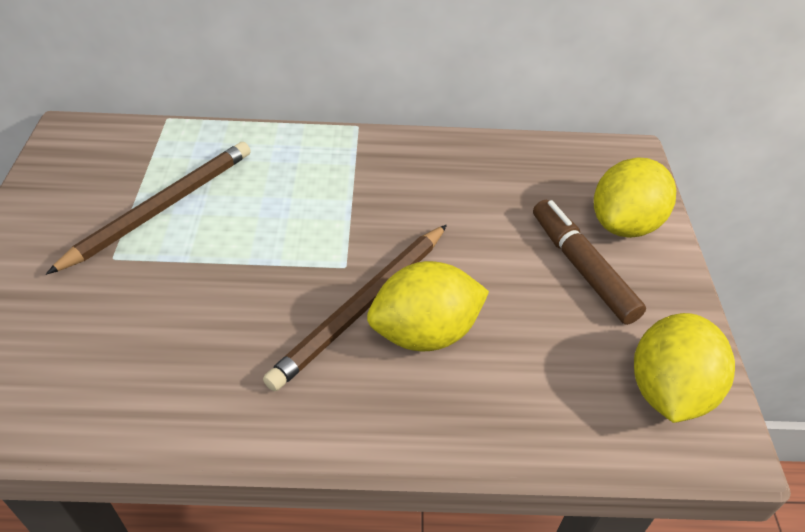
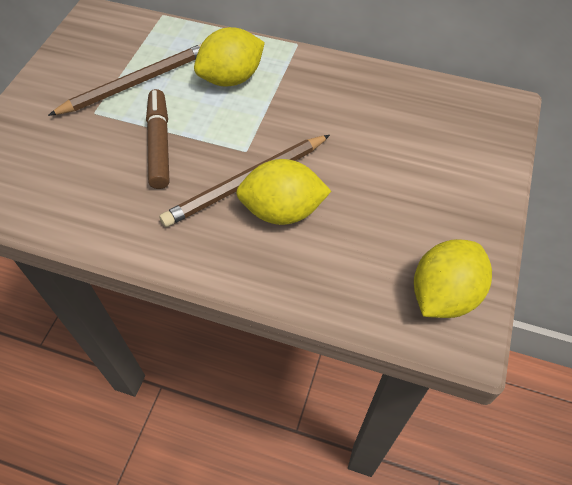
camera: 20 degrees right, 10 degrees up
brown marker [533,200,646,325] -> brown marker moved to [146,89,169,189]
yellow lemon [594,158,676,238] -> yellow lemon moved to [194,27,265,86]

